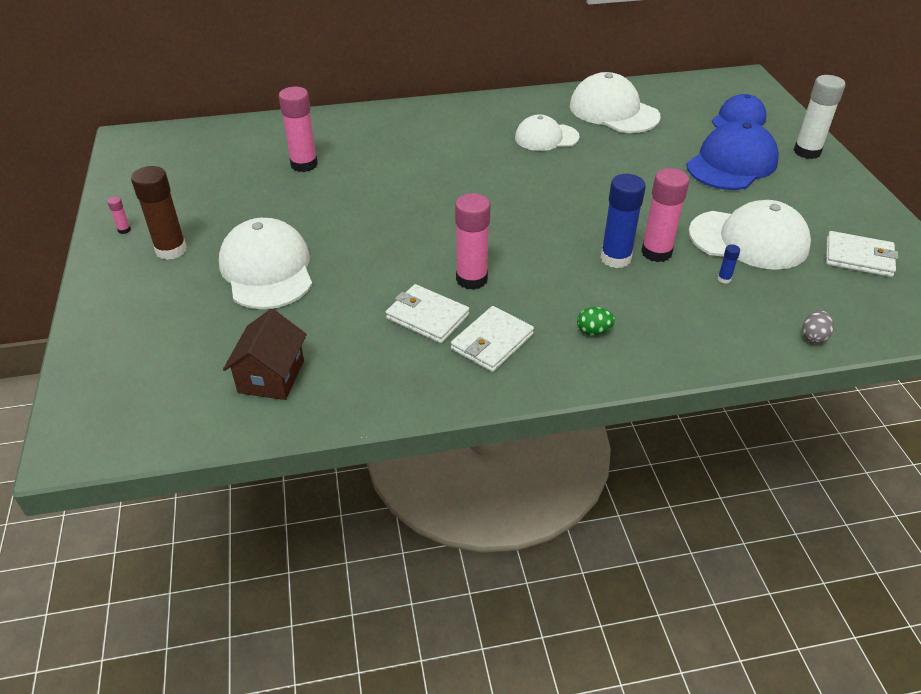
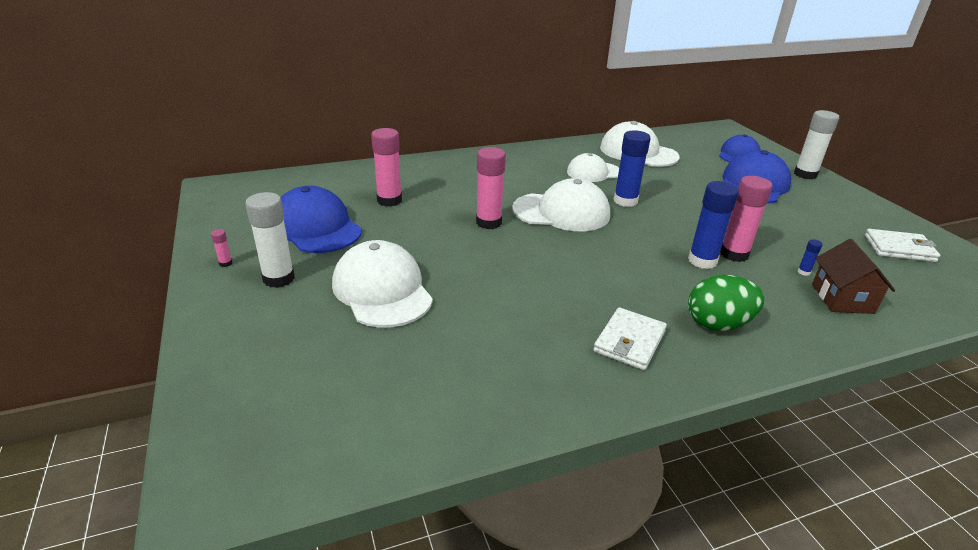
camera: 10 degrees left, 10 degrees down
brown glue stick [131,166,187,260] -> white glue stick [245,192,295,288]
brown house [223,309,307,400] -> brown house moved to [812,239,895,314]
white wallet [386,284,469,343] -> none
pink glue stick [455,193,491,290] -> pink glue stick moved to [476,147,506,229]
green egg [577,307,615,335] -> green egg [688,275,764,331], size x2.02
white cap [689,200,811,270] -> white cap moved to [512,178,610,231]
grey egg [802,311,834,343] -> none
none -> blue cap [280,186,362,253]
none -> blue glue stick [614,130,651,207]

